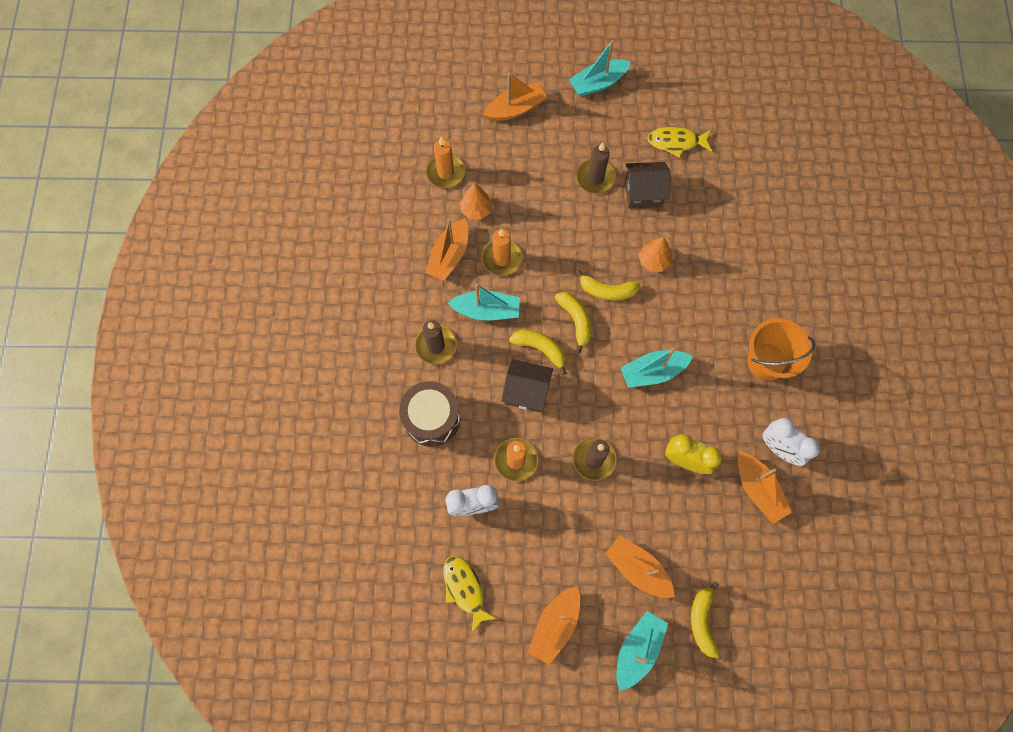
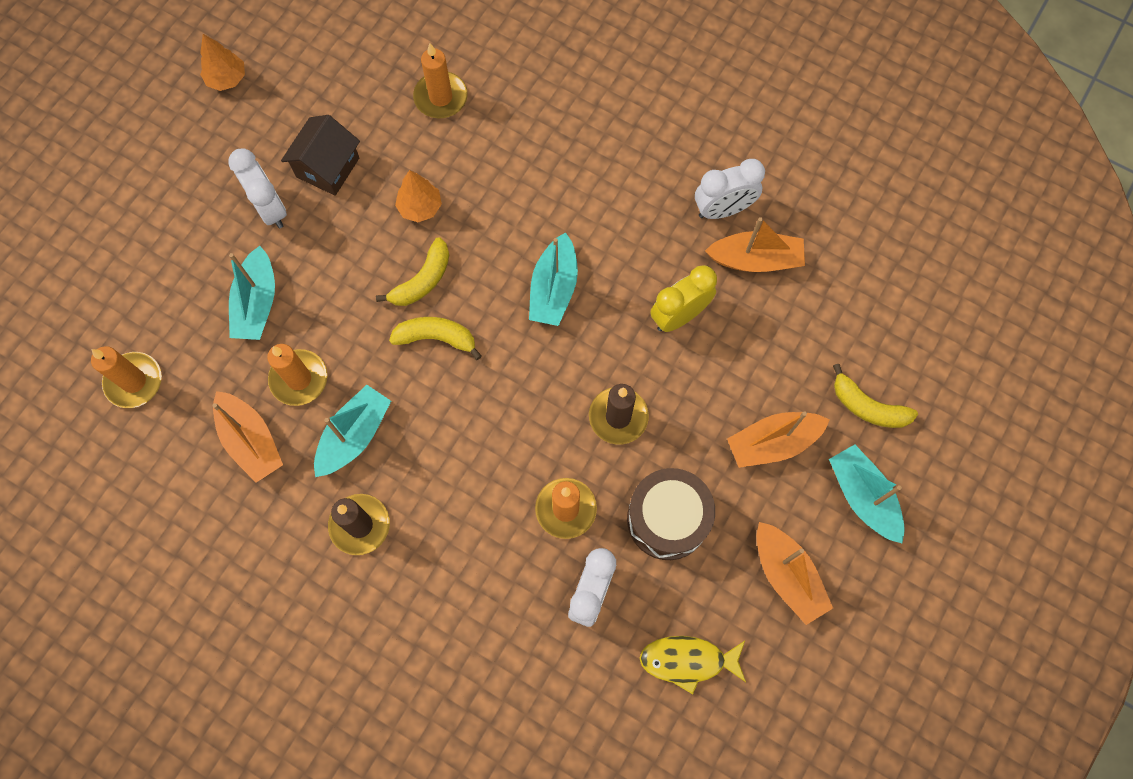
camera: 60 degrees left, 0 degrees up
brown drum [399,381,461,447] -> brown drum moved to [627,468,715,560]
orange tree [460,183,493,220] -> orange tree moved to [200,34,245,91]
orange boat [483,73,547,121] -> none
brown house [502,359,553,412] -> none
yellow banana [509,330,567,375] -> none
turquoise boat [569,40,631,97] -> turquoise boat moved to [229,246,275,340]
brown candle [576,142,616,194] -> white clock [228,149,287,228]
yellow fish [647,126,712,158] -> none
orange bucket [747,318,815,381] -> none
none -> orange candle [413,43,468,118]

